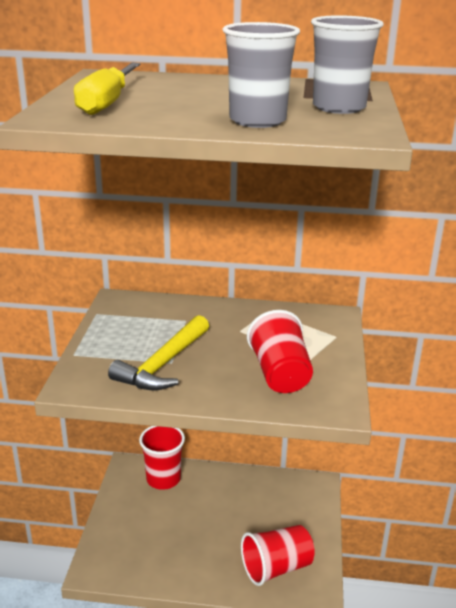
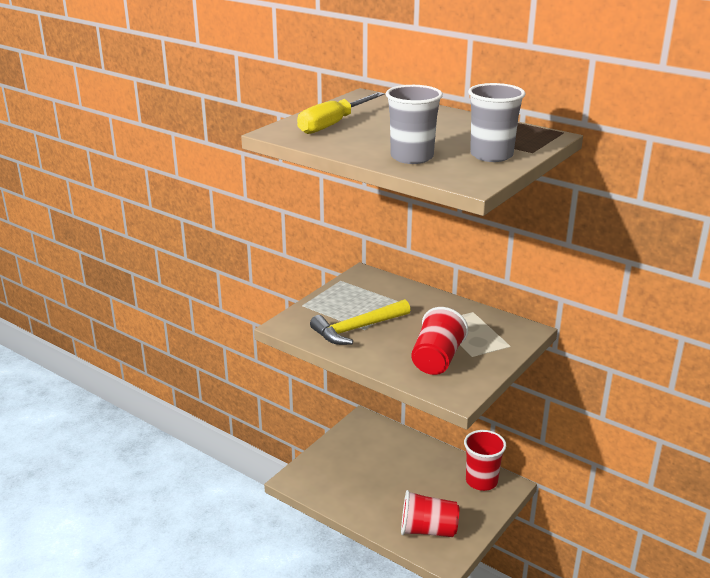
camera: 30 degrees right, 0 degrees up
red cup [139,426,185,490] -> red cup moved to [464,430,506,491]

